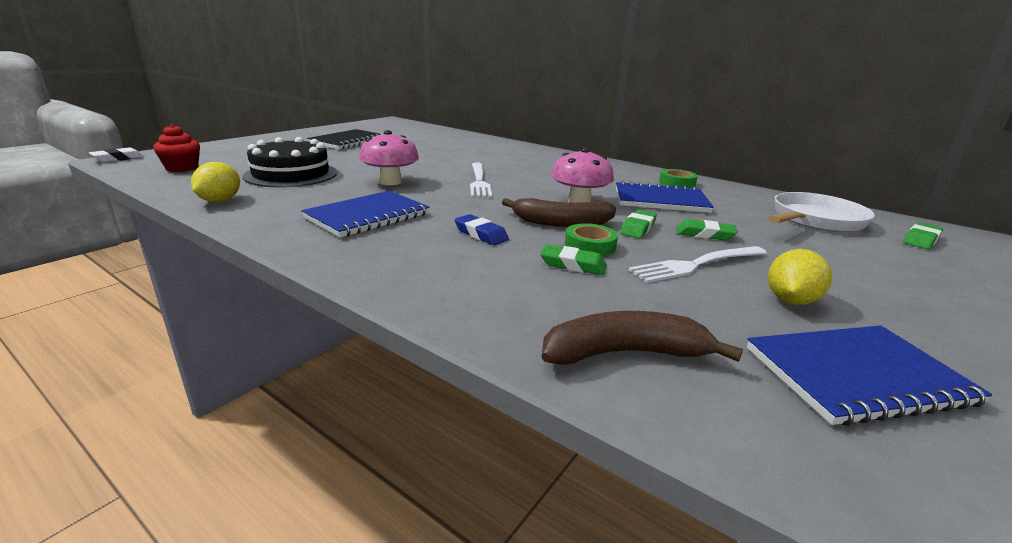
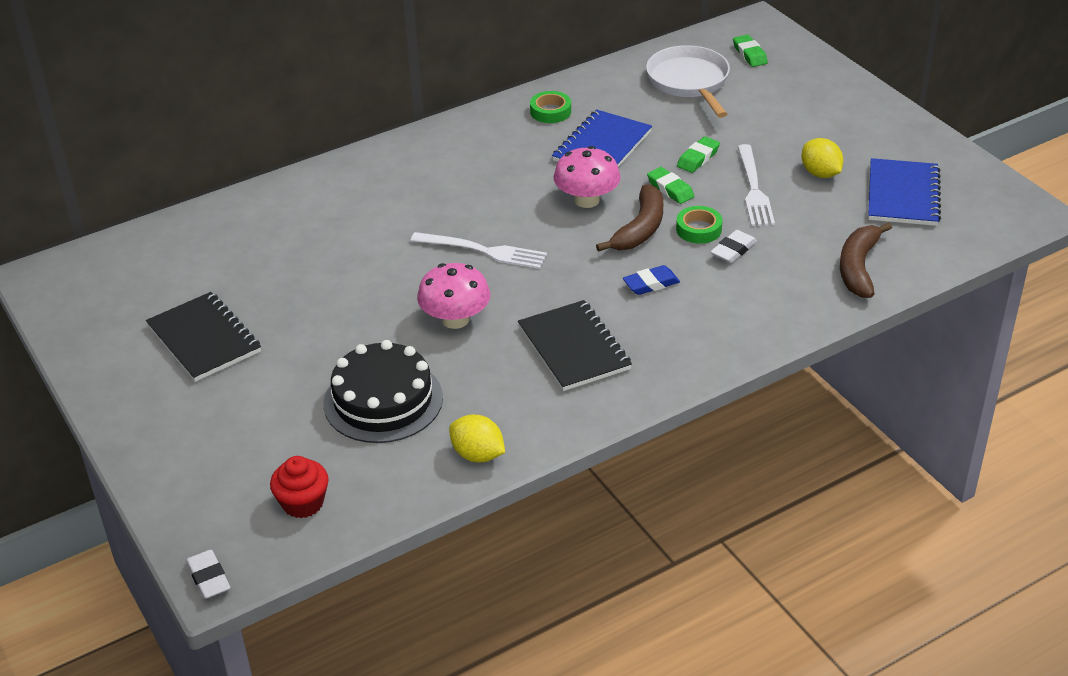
camera: 65 degrees left, 15 degrees up
blue notebook [301,191,430,238] -> black notebook [518,300,632,391]
green eraser [540,245,607,275] -> white eraser [711,230,757,263]

